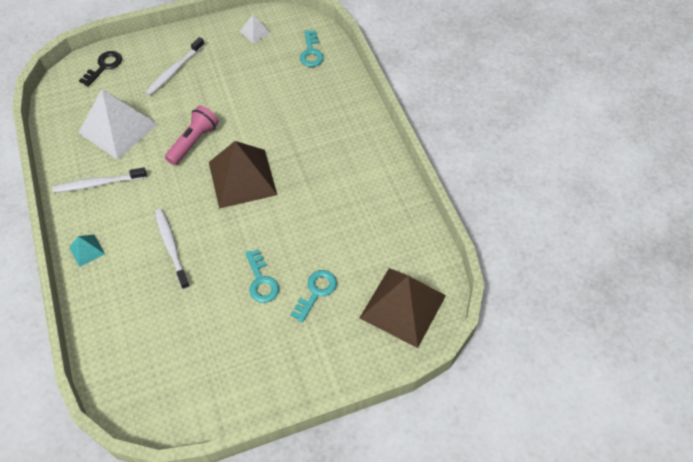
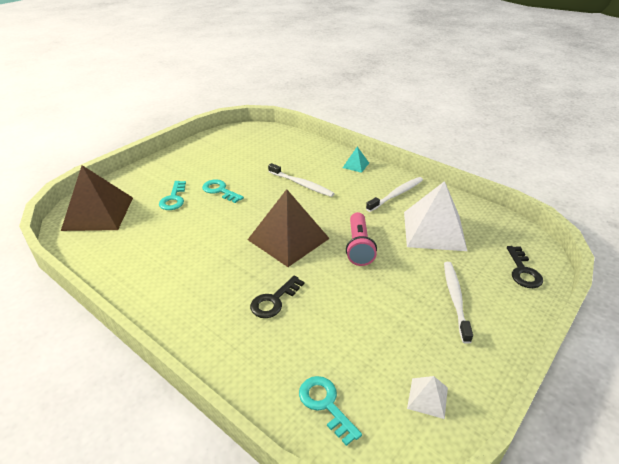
camera: 150 degrees right, 20 degrees down
none -> black key [250,276,305,318]

